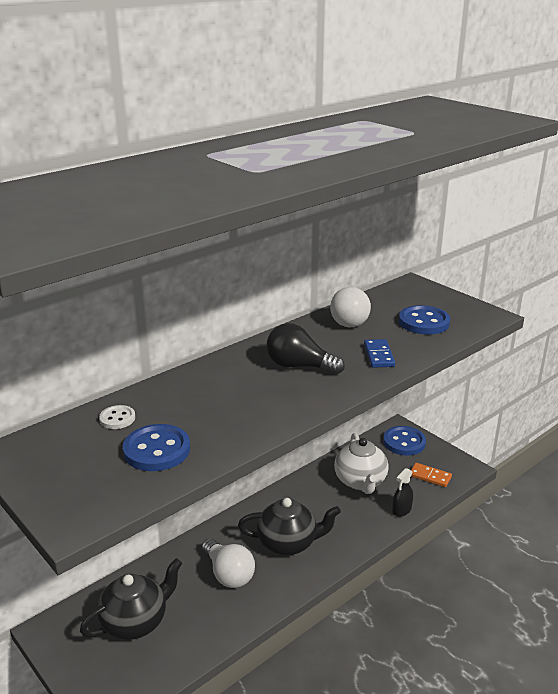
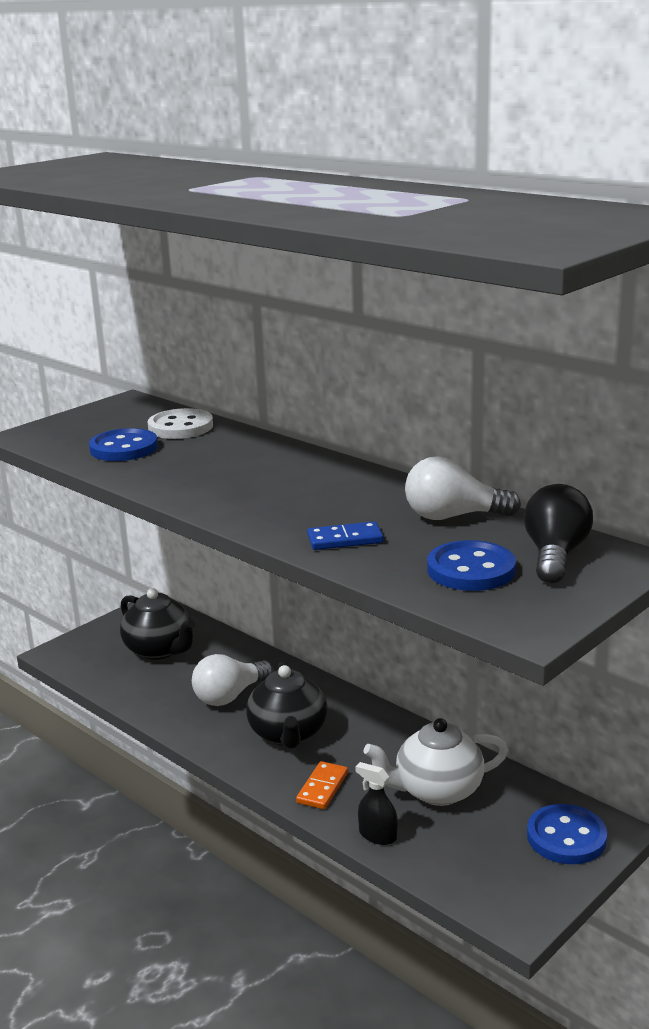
camera: 85 degrees right, 5 degrees down
white button [99,405,135,429] -> white button [148,408,213,439], size x1.77
black light bulb [267,323,345,374] -> black light bulb moved to [524,484,593,583]
orange domino [411,463,452,487] -> orange domino moved to [296,761,348,809]

